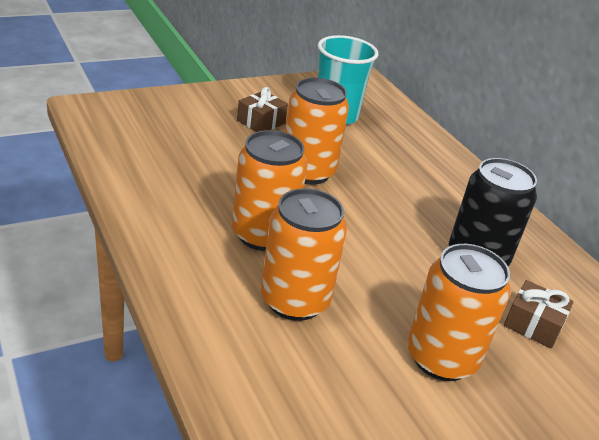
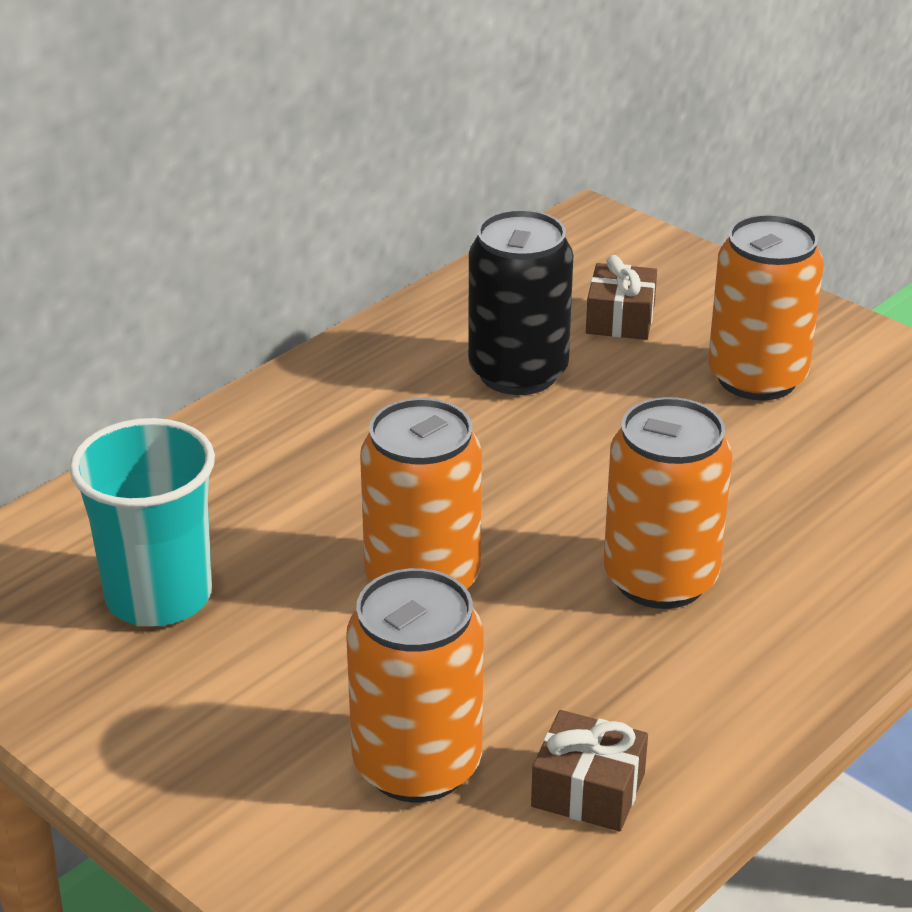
camera: 105 degrees left, 0 degrees up
brown gift [237,87,288,132] -> brown gift moved to [531,710,648,831]
orange can [261,188,347,321] -> orange can moved to [346,568,484,802]

